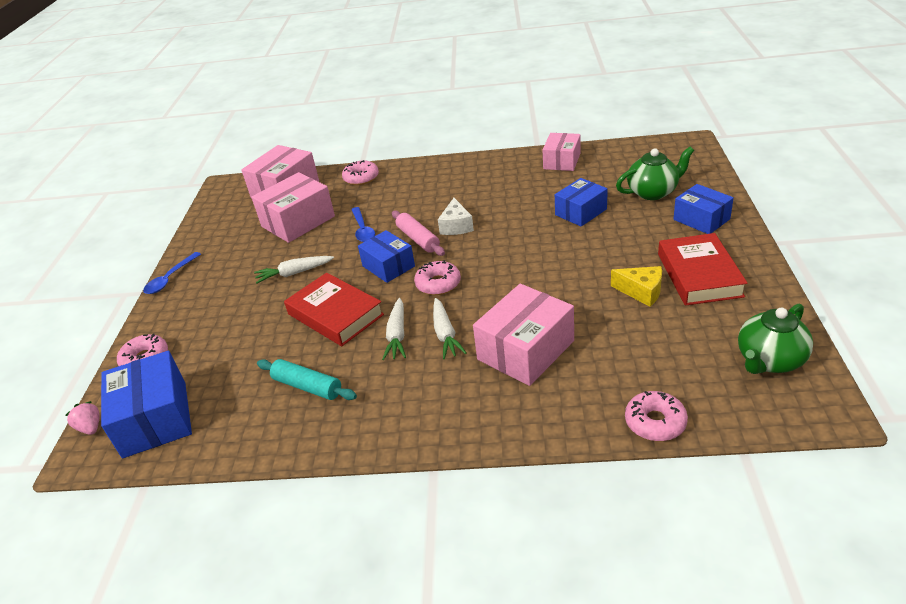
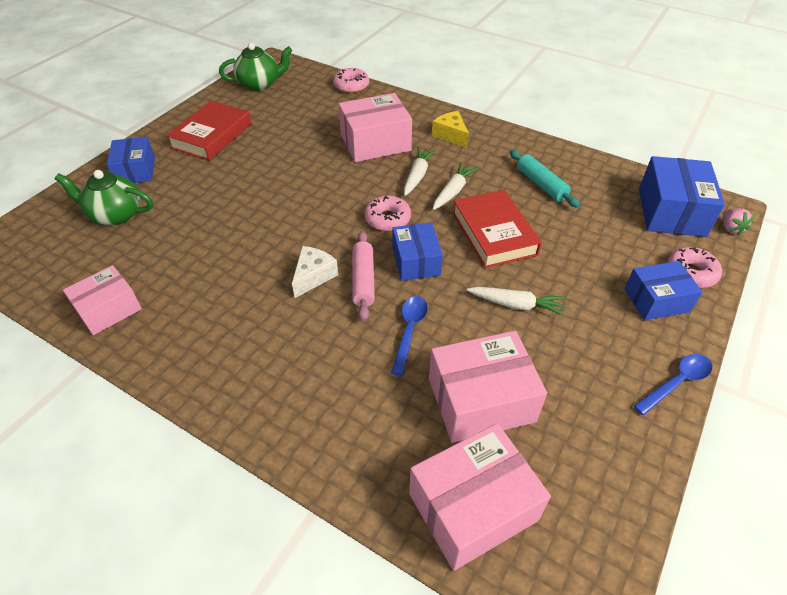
camera: 155 degrees left, 10 degrees up
pink donut [342,160,379,185] -> none
blue box [555,178,608,227] -> blue box moved to [624,261,702,320]
yellow cheese [611,266,662,307] -> yellow cheese moved to [432,111,469,148]

